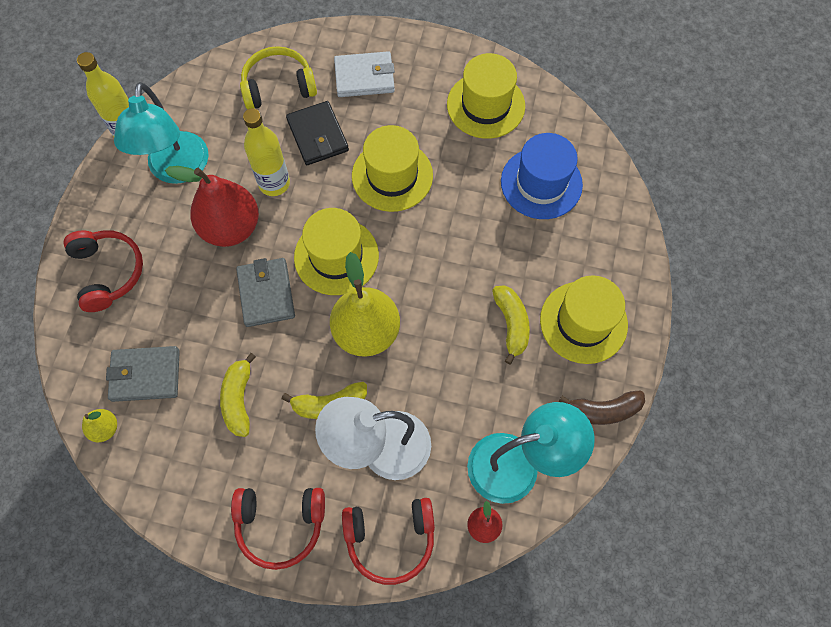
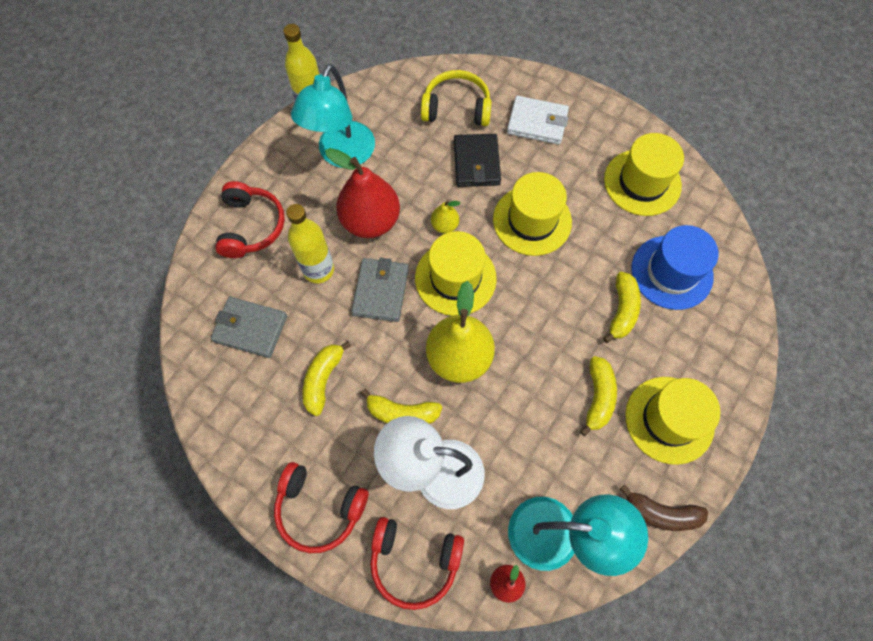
camera: 20 degrees right, 0 degrees up
yellow pear [82,409,117,443] -> yellow pear moved to [431,200,461,233]
yellow bottle [243,108,290,196] -> yellow bottle moved to [286,204,334,283]
none -> yellow banana [603,272,641,343]

